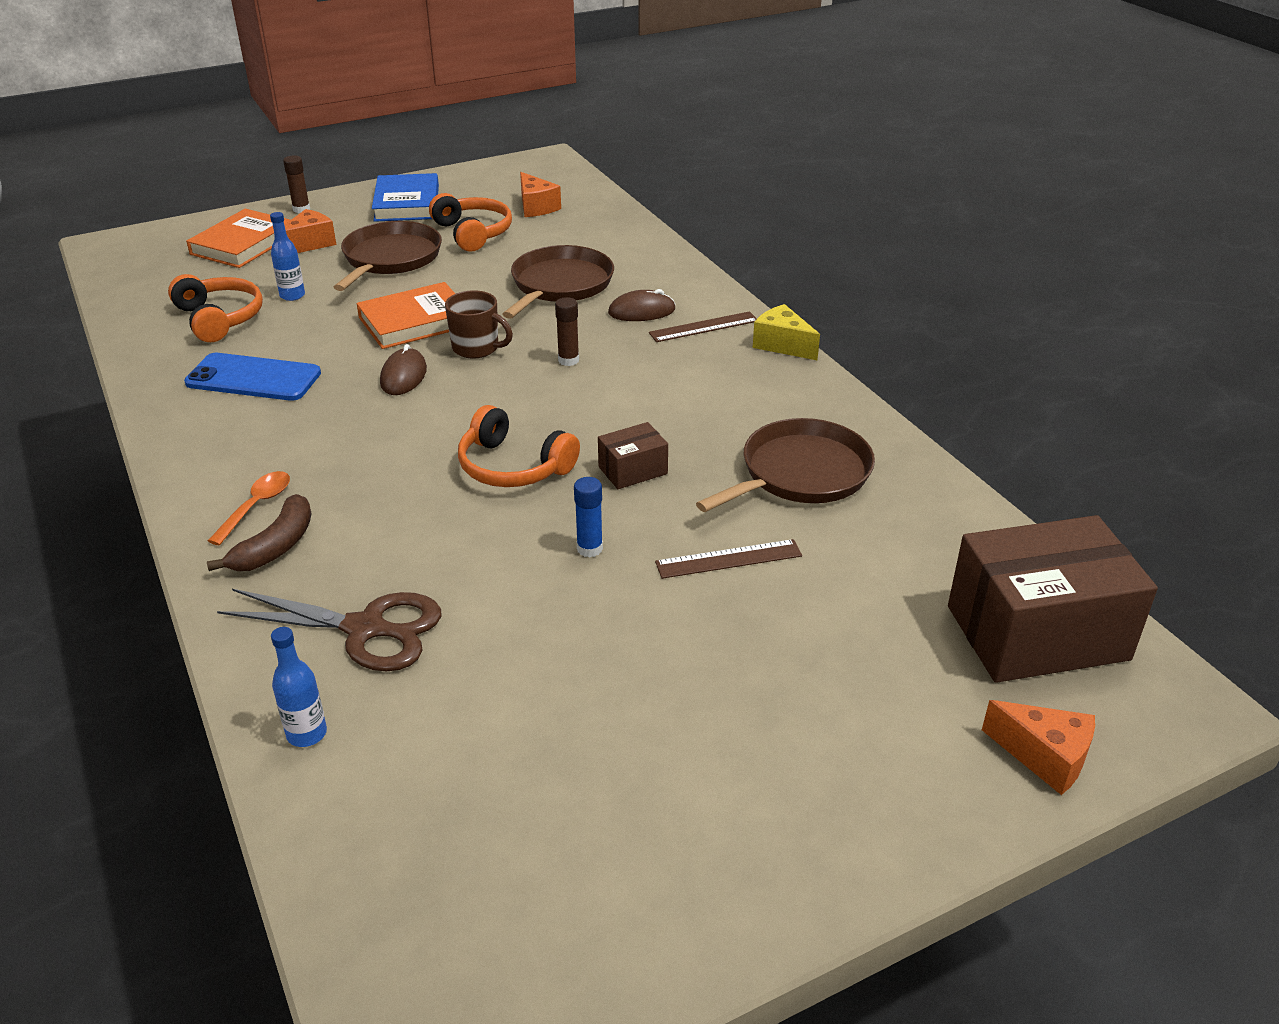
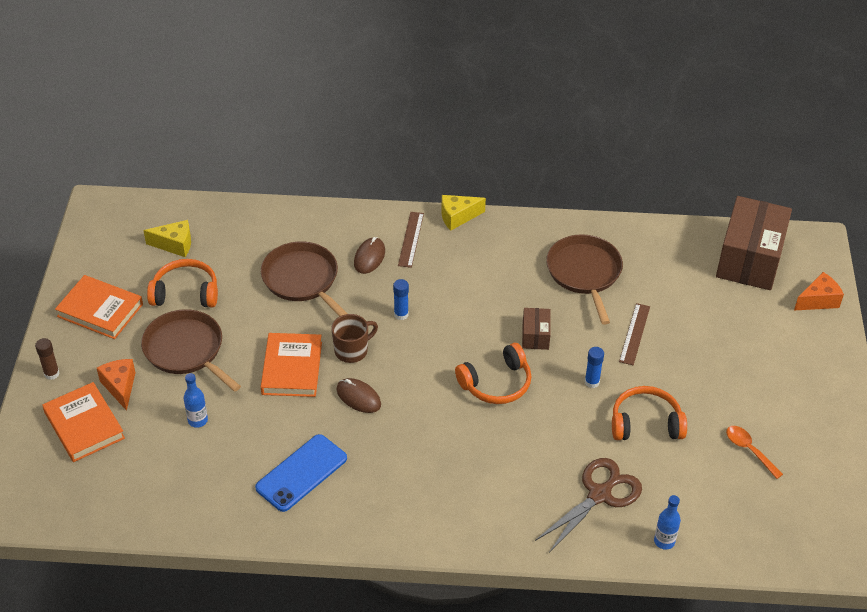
camera: 60 degrees left, 10 degrees up
orange headphones [168,274,263,342] -> orange headphones moved to [612,386,687,440]
brown banana [207,494,312,571] -> none
orange spoon [208,471,290,546] -> orange spoon moved to [726,426,783,479]
blue book [372,173,439,222] -> orange book [55,275,143,339]
orange cheese [520,172,561,217] -> yellow cheese [143,220,191,257]
brown glue stick [555,297,579,366] -> blue glue stick [393,279,409,320]

